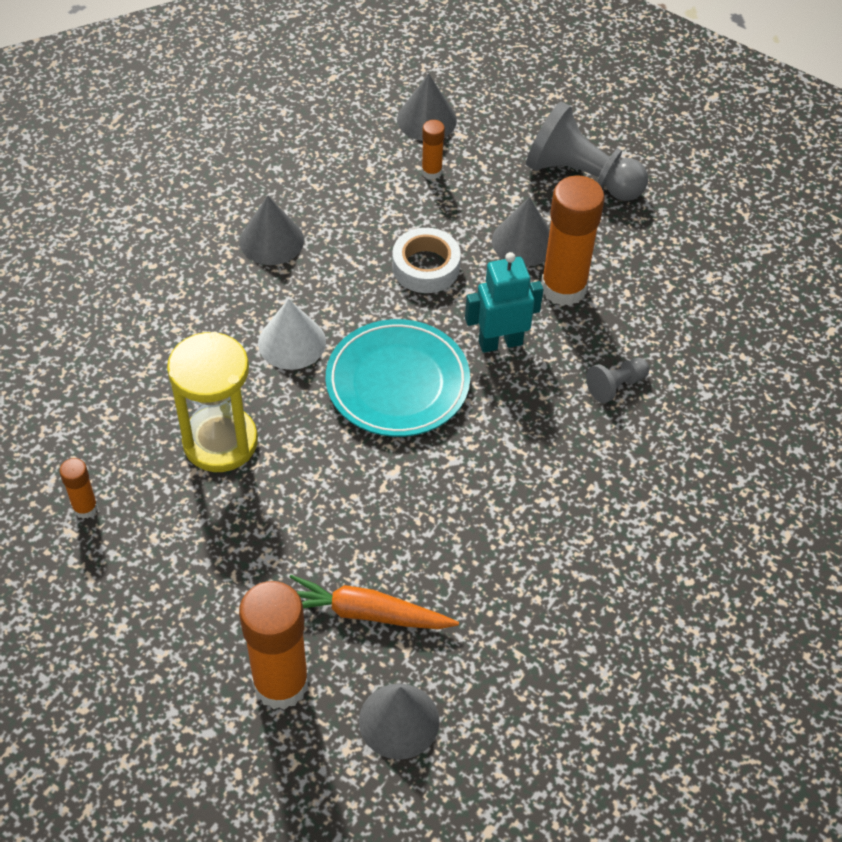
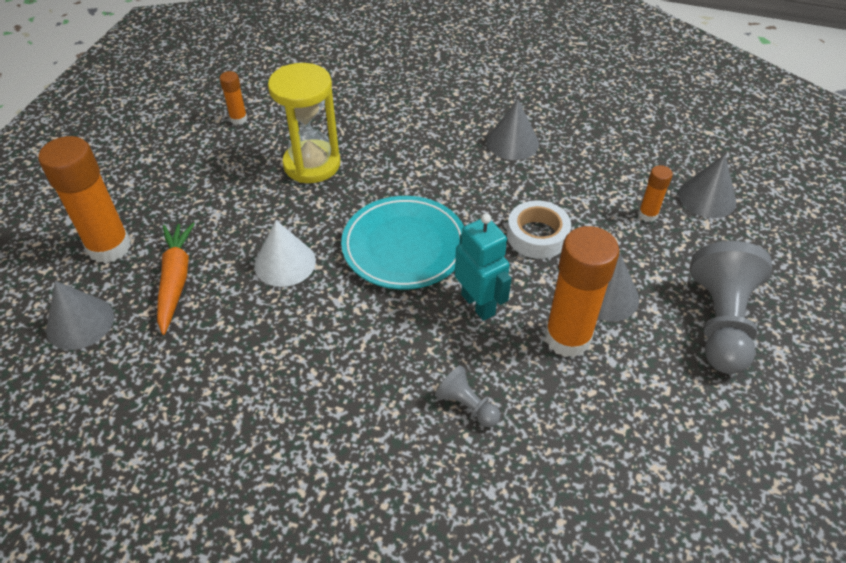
camera: 75 degrees right, 5 degrees down
white cone [258,299,326,370] -> white cone moved to [254,220,316,287]

